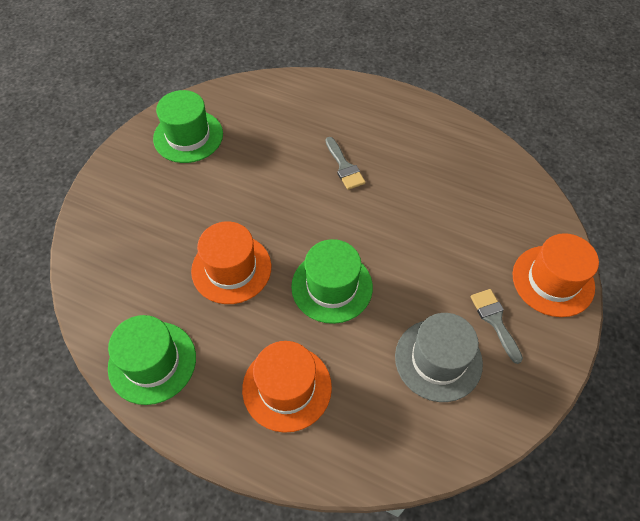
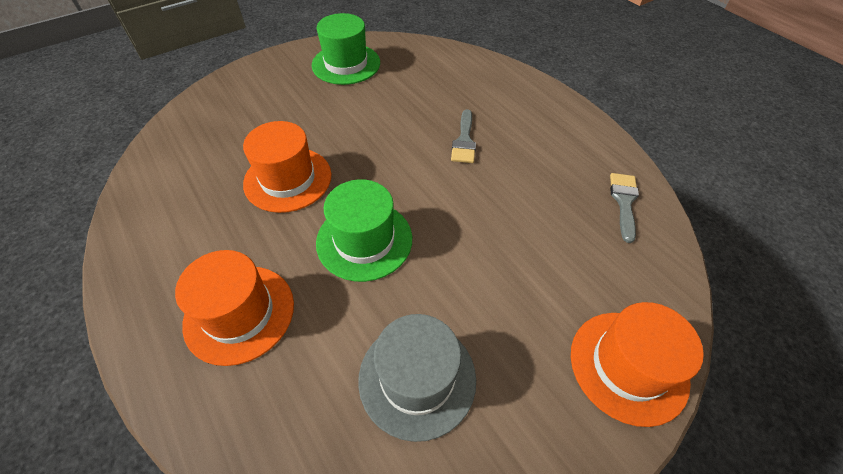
camera: 30 degrees right, 5 degrees down
green hat [108,315,196,405] -> none
grey brush [470,289,523,364] -> grey brush moved to [610,173,639,243]

